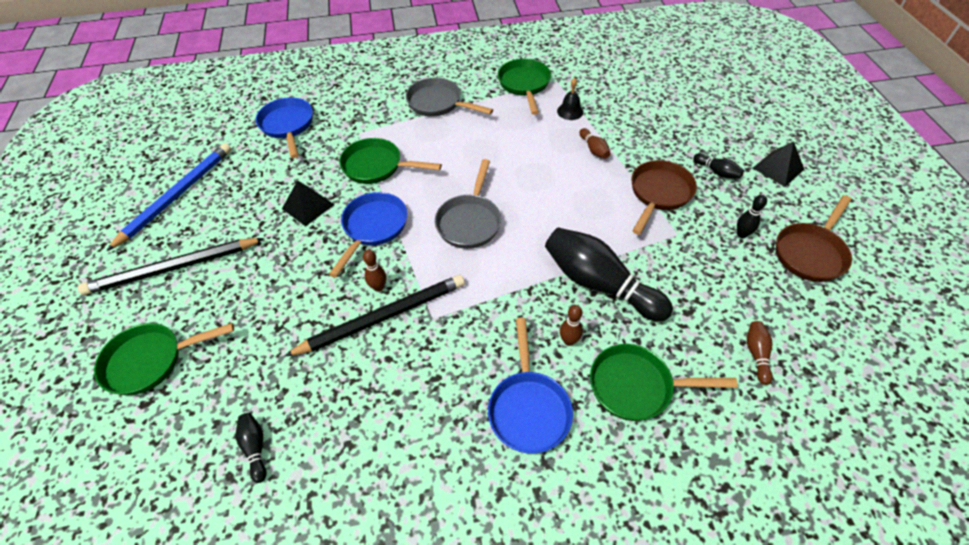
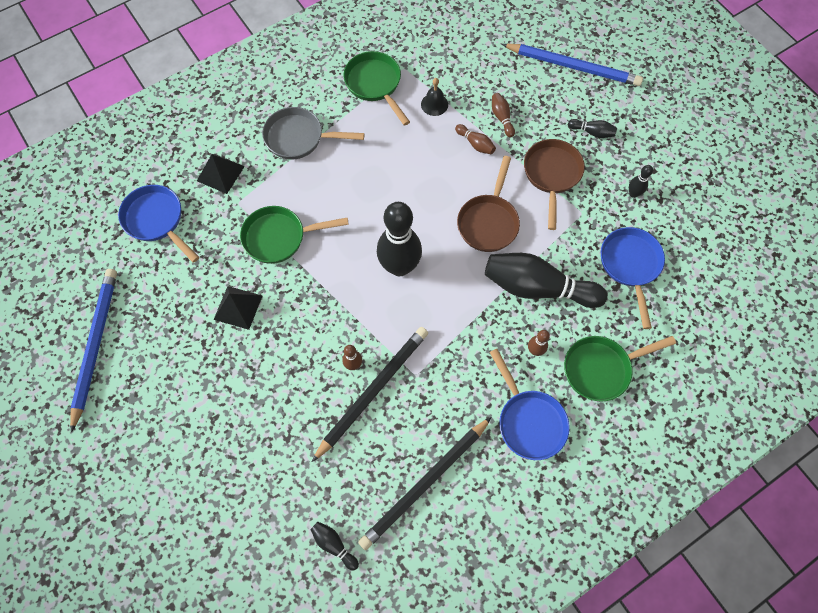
camera: 25 degrees left, 15 degrees up
black pencil [78,238,265,295] -> black pencil moved to [358,417,491,550]
green pan [94,323,234,395] -> none
blue pan [329,192,407,278] -> blue pan moved to [601,227,665,329]
grey pan [435,159,501,249] -> black bowling pin [377,202,422,276]
brown bowling pin [747,321,773,385] -> brown bowling pin moved to [492,93,515,137]
black pyramid [753,141,804,187] -> black pyramid moved to [197,154,245,194]
brown pan [776,195,852,282] -> brown pan moved to [457,156,520,252]
none -> blue pencil [502,44,643,86]

